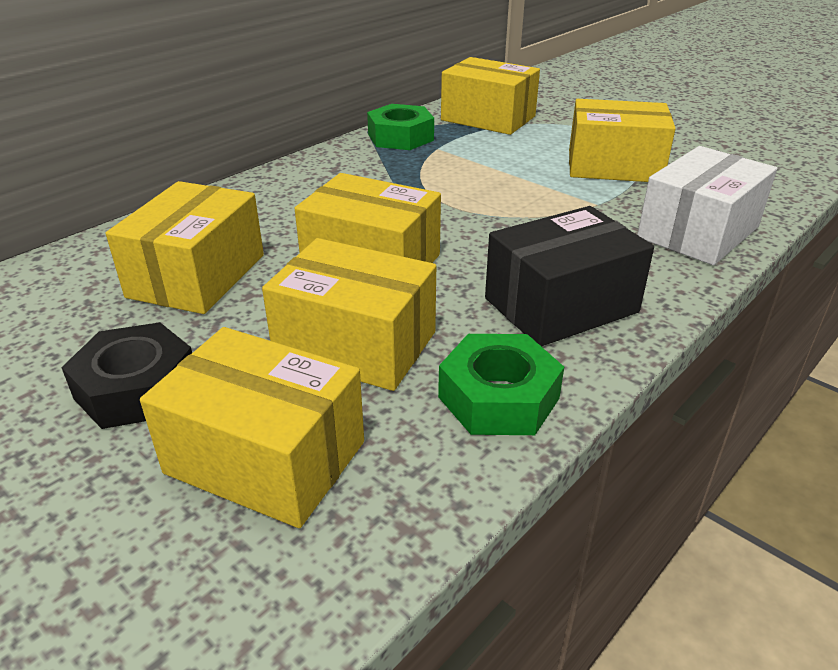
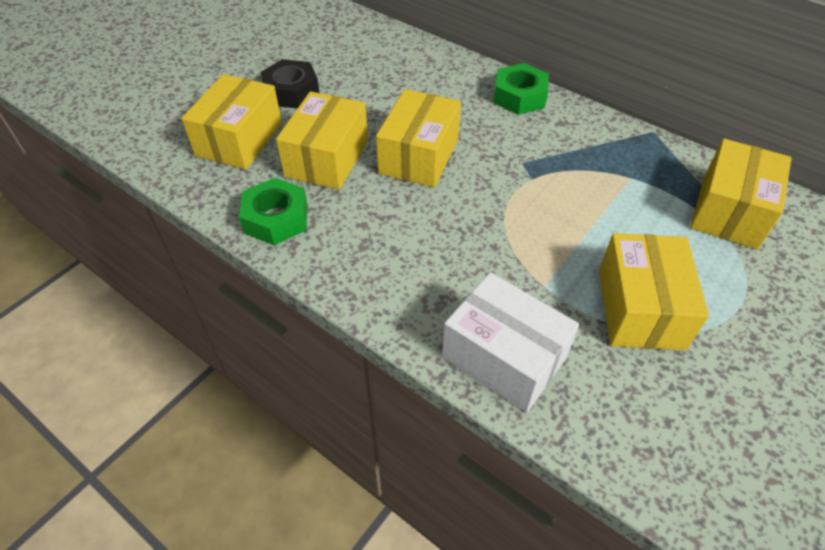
camera: 85 degrees right, 15 degrees up
yellow box [106,181,264,314] -> none
green nut [367,104,434,150] -> green nut moved to [494,63,549,115]
black box [485,206,654,347] -> none

